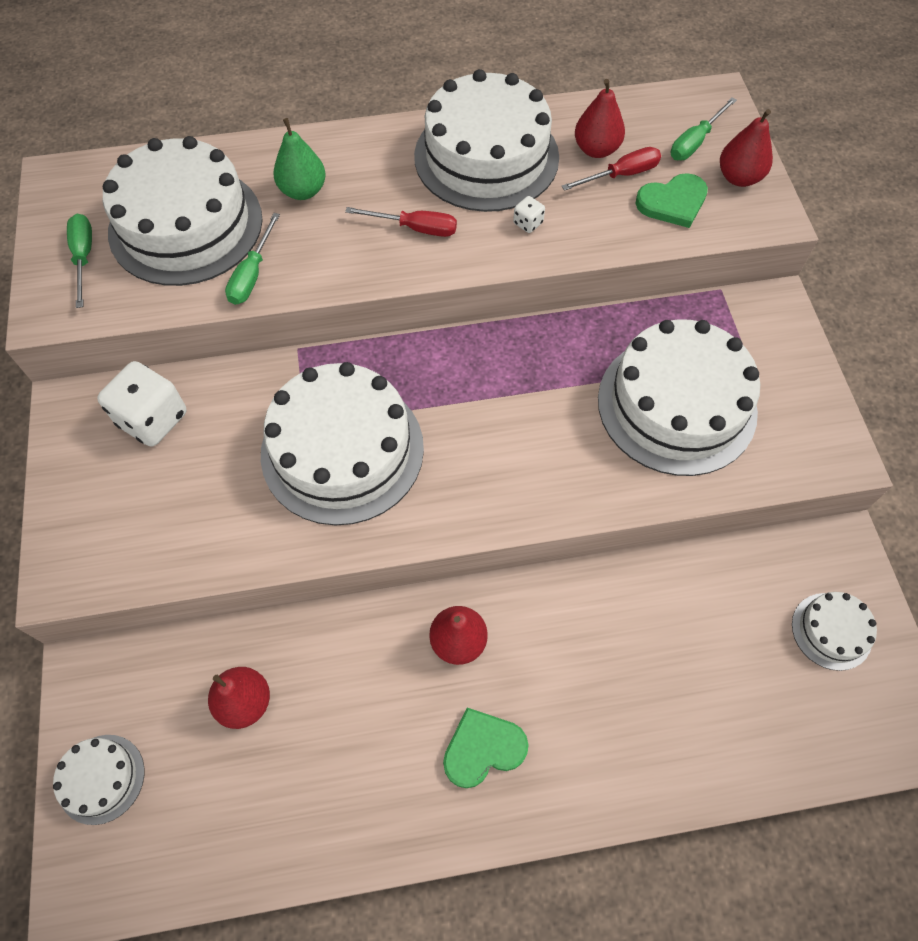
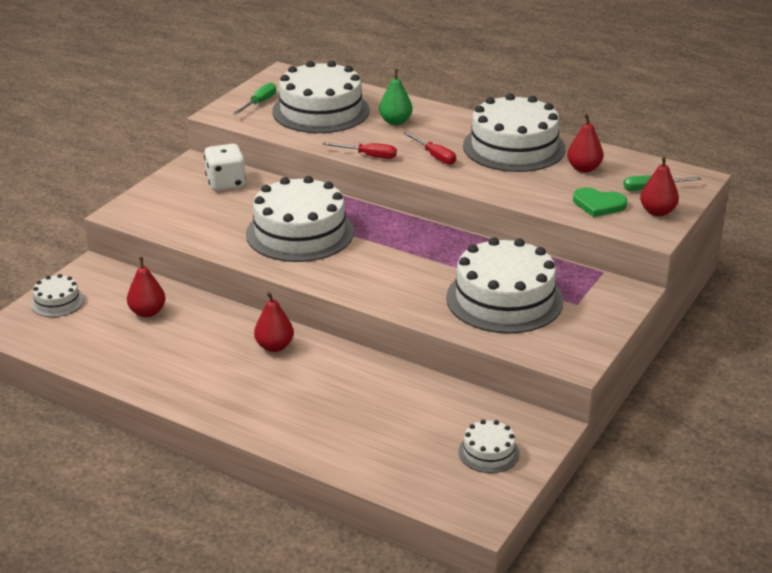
camera: 40 degrees right, 30 degrees down
green screwdriver [225,213,280,305] -> none
green heart [443,708,529,788] -> none
white dice [513,196,545,233] -> none
red screwdriver [561,147,661,191] -> red screwdriver moved to [322,142,397,159]

